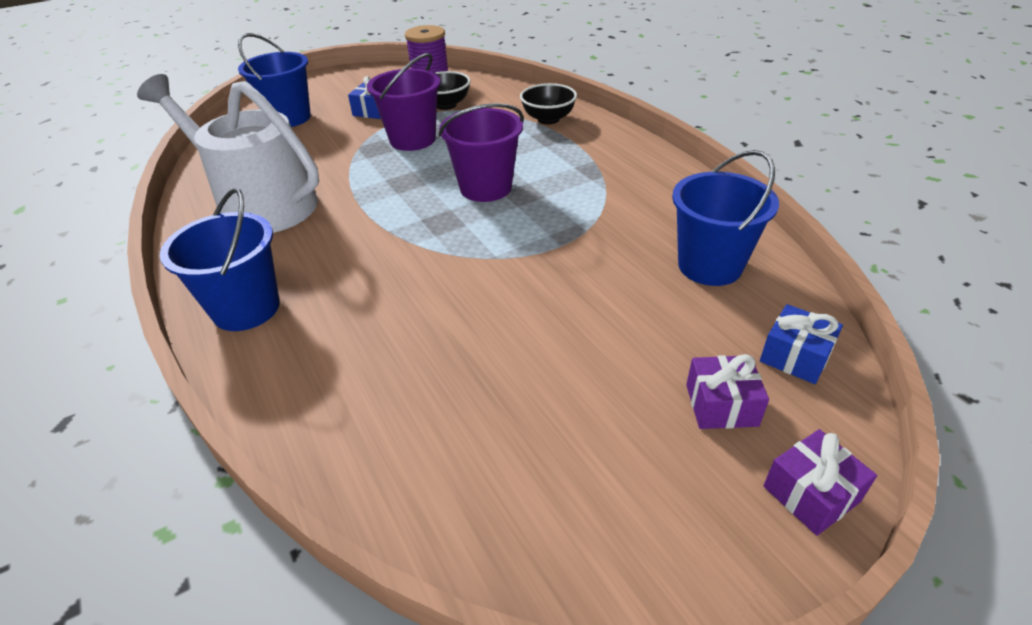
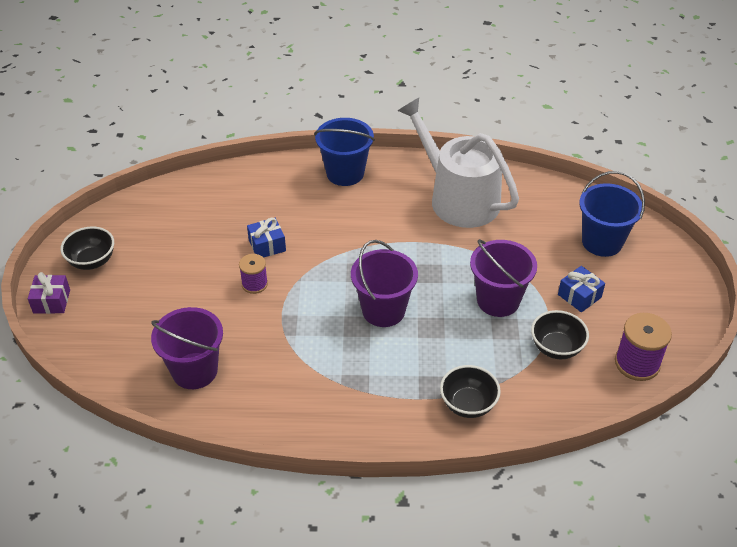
camera: 120 degrees right, 5 degrees up
white watering can [137,74,319,233] -> white watering can turned 105 degrees counterclockwise [398,98,519,228]
blue bucket [672,150,779,286] -> purple bucket [151,307,223,389]
purple gift [686,354,769,429] -> none
blue gift [760,304,843,384] -> blue gift moved to [247,218,286,258]
none -> black bowl [60,227,114,270]
none -> purple spool [239,254,268,294]

